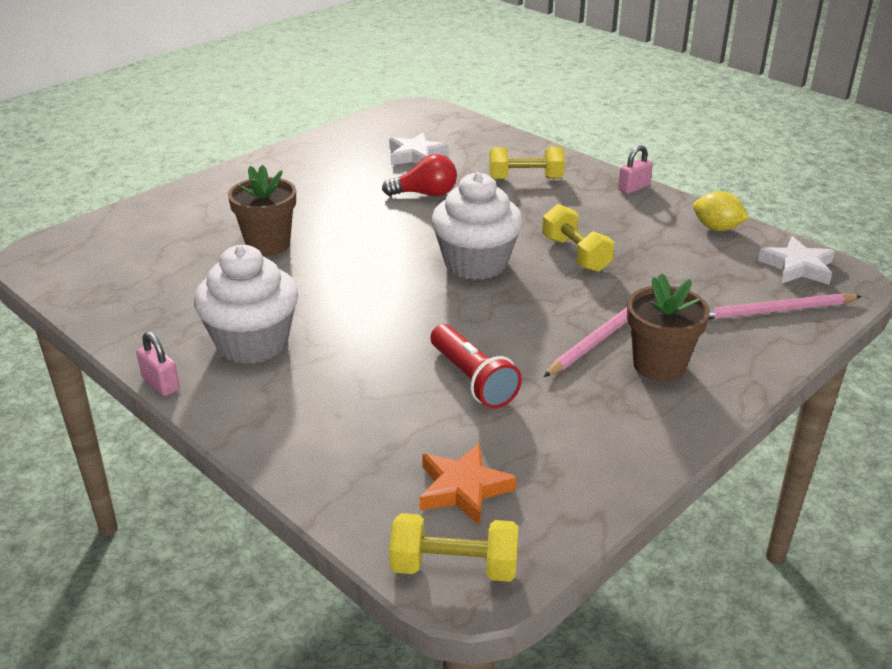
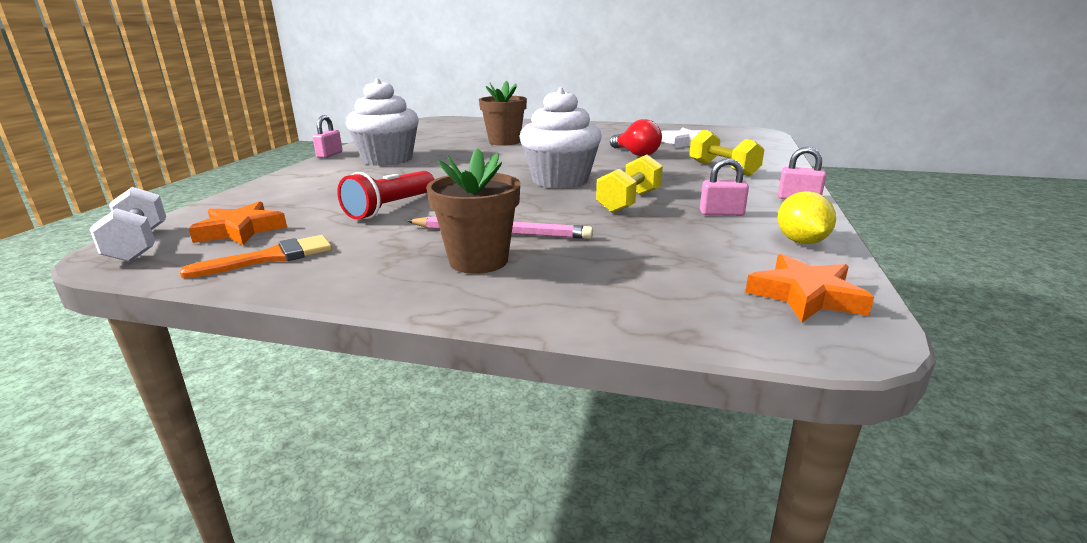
camera: 60 degrees right, 10 degrees down
yellow dumbbell [389,513,518,582] -> white dumbbell [89,187,166,262]
pink pencil [708,293,862,320] -> none
white star [758,236,835,285] -> orange star [745,254,874,322]
none -> orange brush [179,235,332,278]
none -> pink padlock [700,158,749,216]

